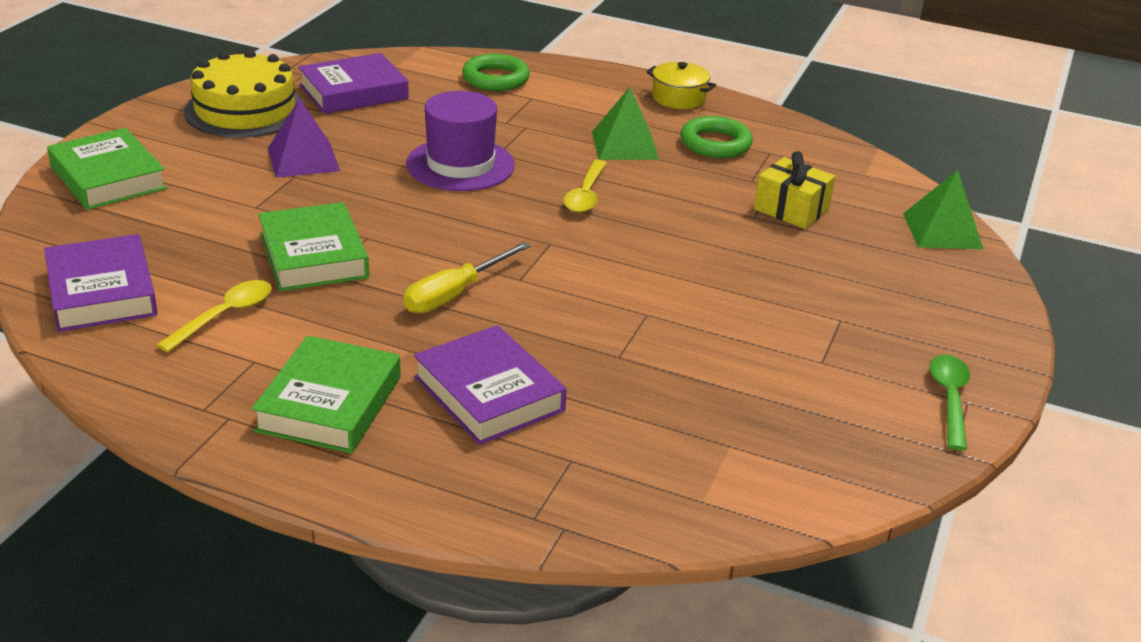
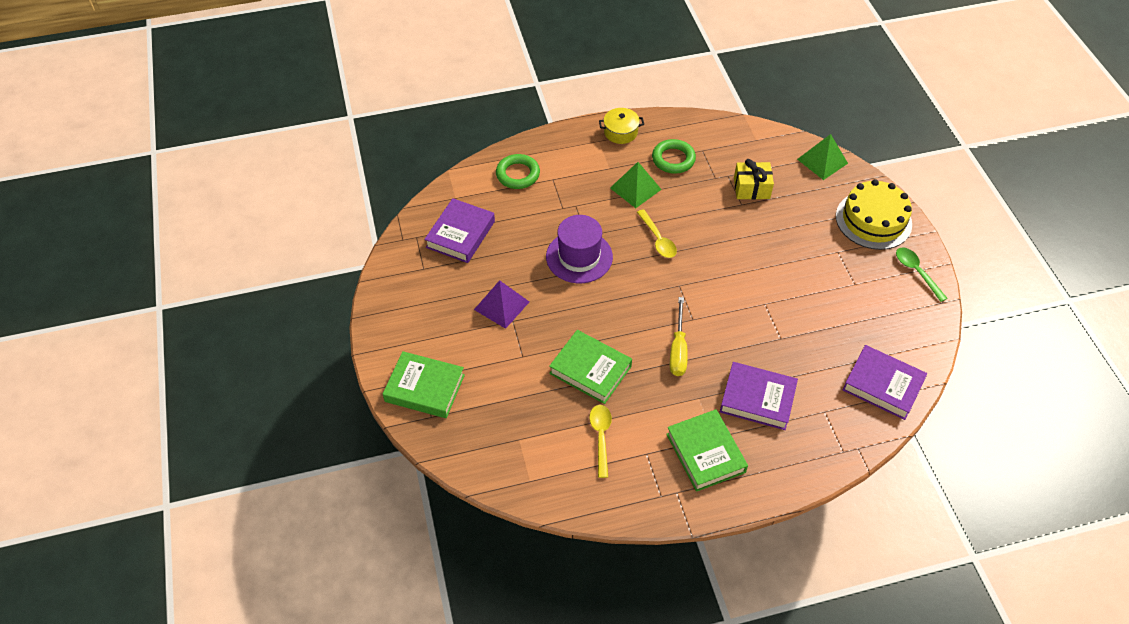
camera: 35 degrees left, 20 degrees up
purple book [44,234,158,332] -> purple book moved to [842,345,927,420]
yellow cake [184,50,305,138] -> yellow cake moved to [836,179,912,250]

